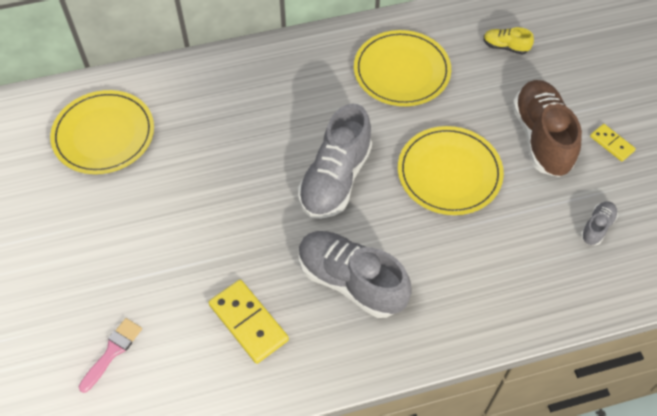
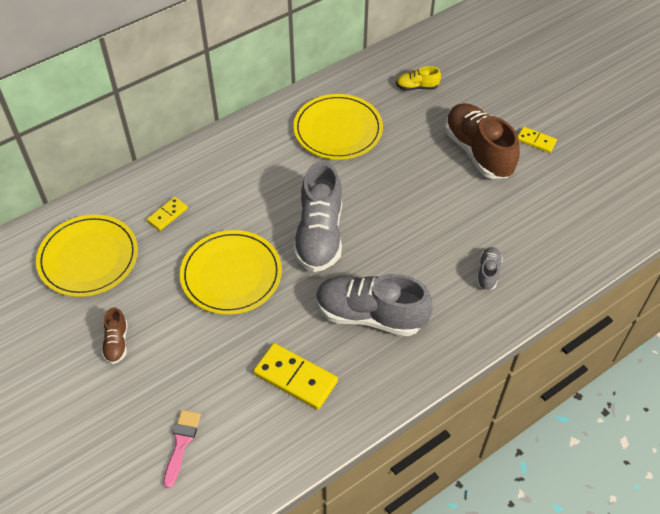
camera: 20 degrees left, 5 degrees down
yellow plate [398,126,504,215] -> yellow plate moved to [180,230,282,315]
grey shoe [581,201,618,246] -> grey shoe moved to [477,247,503,290]
none -> brown shoe [102,307,127,364]
none -> yellow domino [147,197,188,231]

